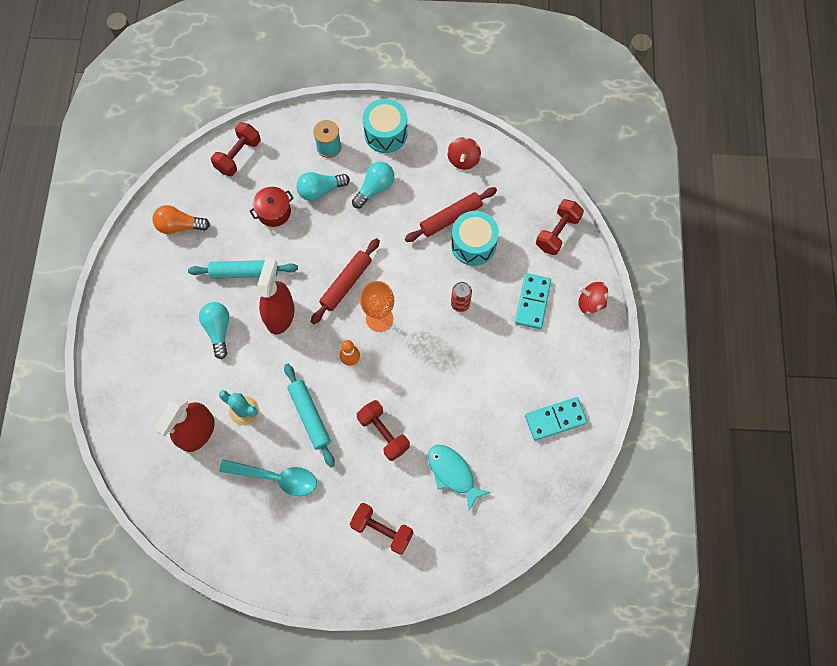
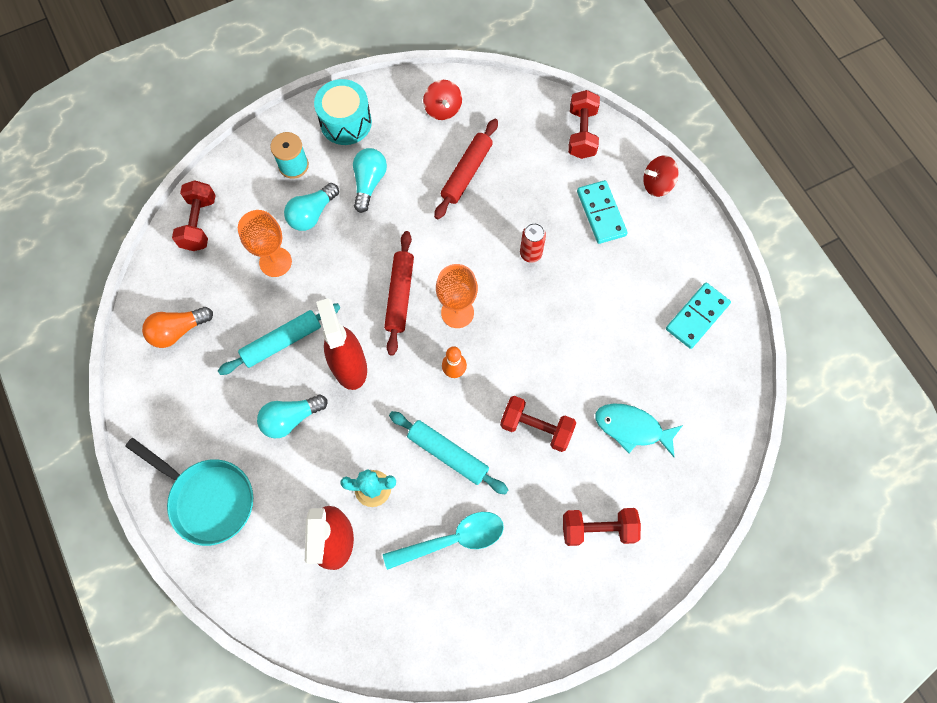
camera: 30 degrees left, 0 degrees up
turquoise light bulb [199,302,229,359] -> turquoise light bulb turned 75 degrees counterclockwise [257,395,327,438]
red pot [250,187,293,227] -> orange goblet [238,210,292,277]
turquoise drum [451,211,499,266] -> none
none -> turquoise pan [125,438,253,546]

